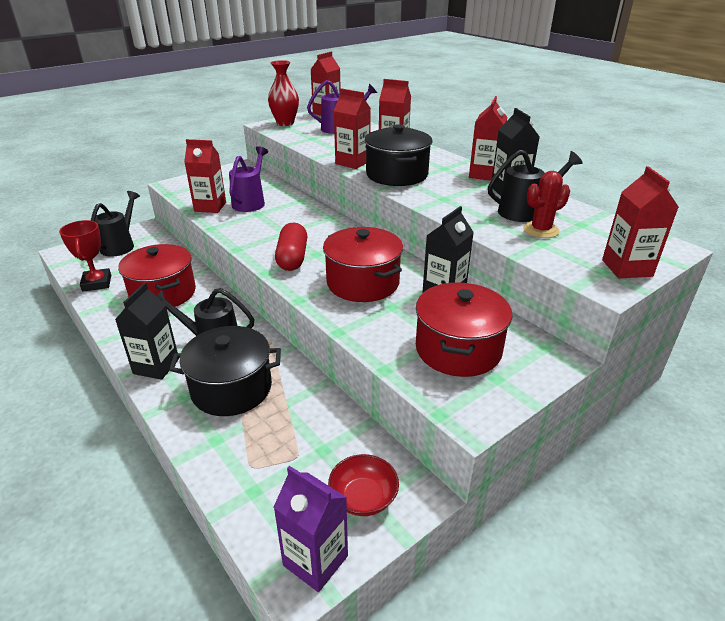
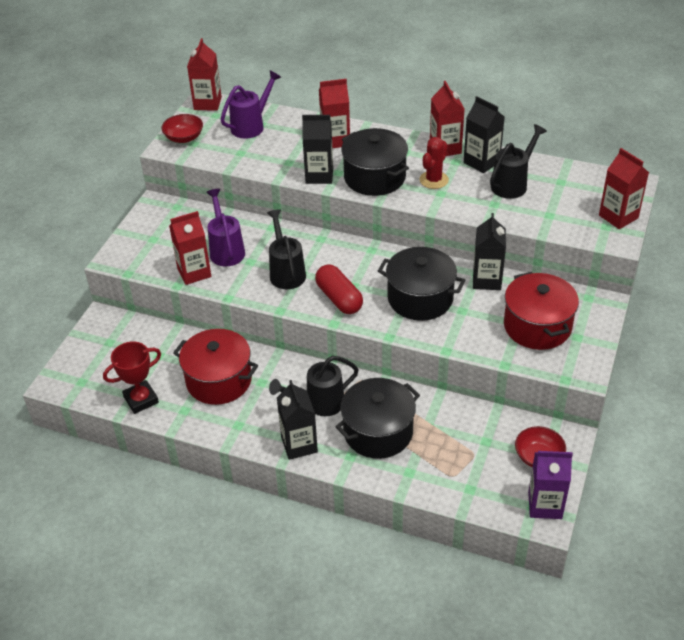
camera: 30 degrees left, 10 degrees up
red trophy [59,220,111,292] -> red trophy turned 75 degrees counterclockwise [103,341,161,414]
black watering can [90,191,140,257] -> black watering can moved to [267,209,306,289]
red vase [268,60,299,126] -> red bowl [161,114,203,143]
red pot [323,227,403,302] -> black pot [378,247,465,321]
red carton [334,88,371,169] -> black carton [302,115,333,184]
red cactus [523,171,570,238] -> red cactus moved to [419,137,449,189]

